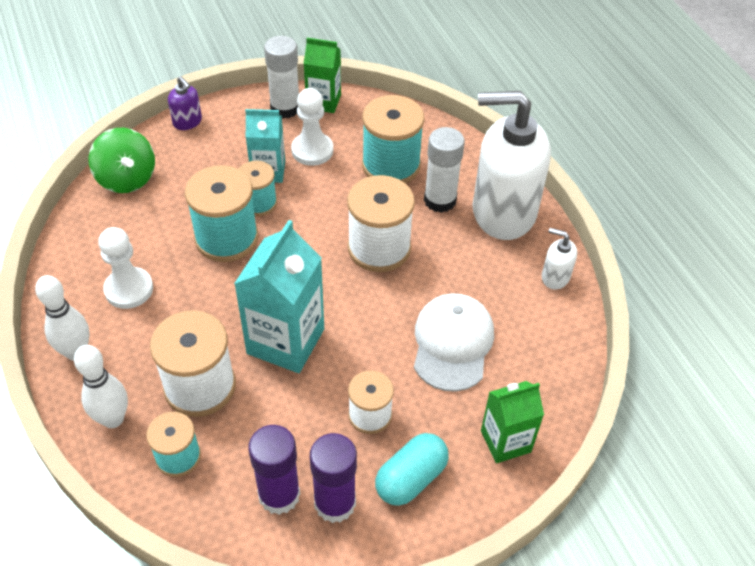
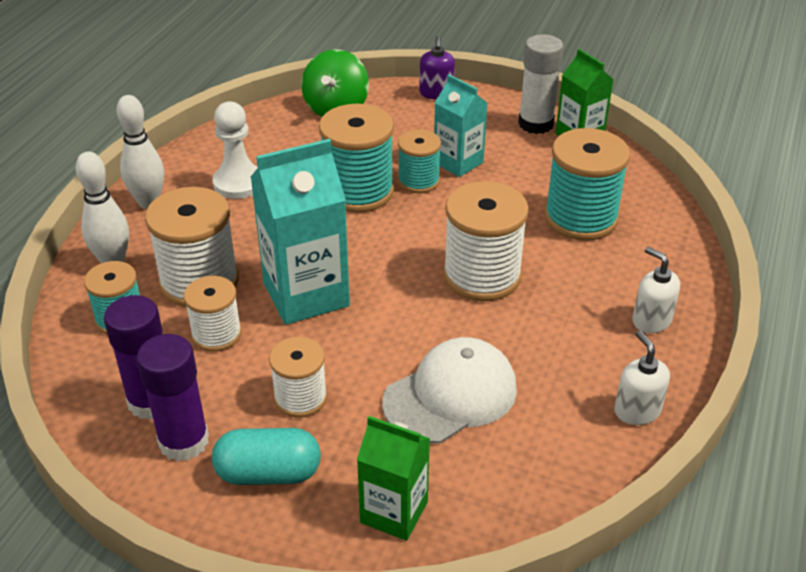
camera: 45 degrees right, 10 degrees down
white pawn [291,88,333,166] -> none
white glue stick [424,127,465,213] -> none
white soap dispenser [473,91,551,240] -> white soap dispenser [632,247,680,333], size x0.41
none -> white spool [184,276,242,352]

